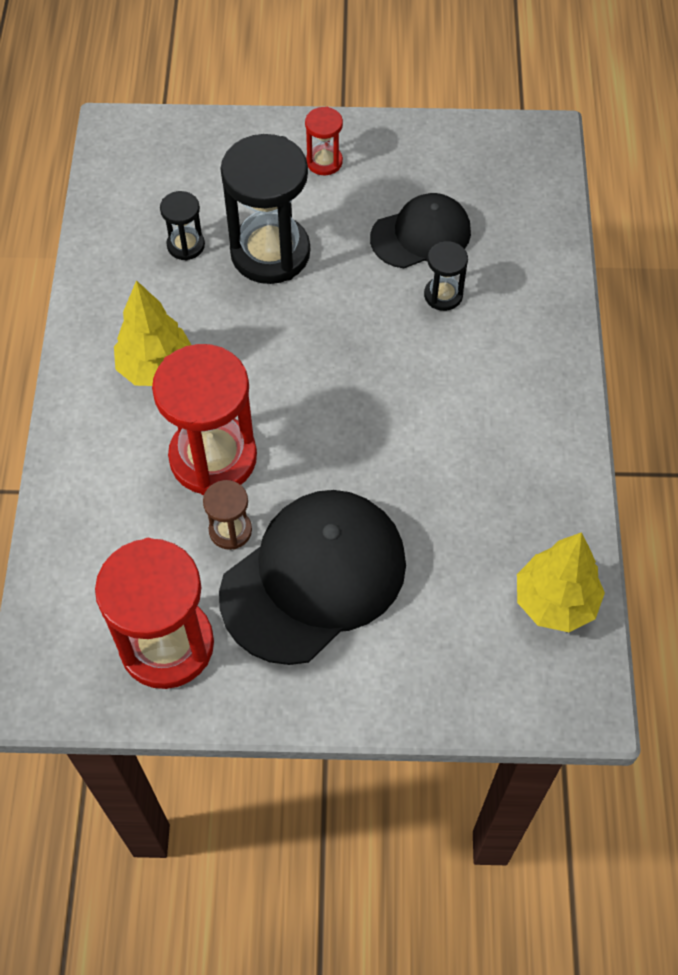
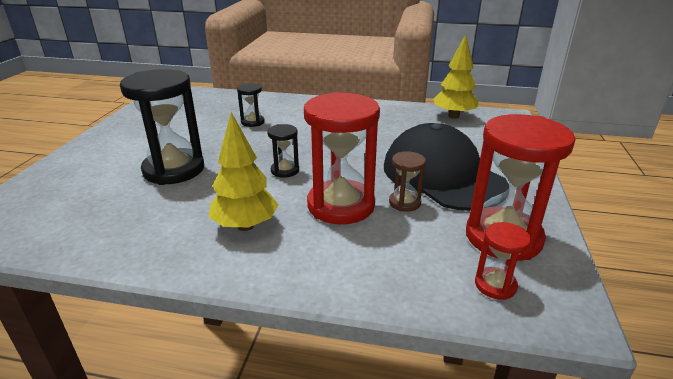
camera: 80 degrees left, 30 degrees down
black hourglass [160,191,205,261] -> black hourglass moved to [267,124,299,178]
red hourglass [305,107,343,175] -> red hourglass moved to [475,222,531,300]
black cap [370,193,471,268] -> none

